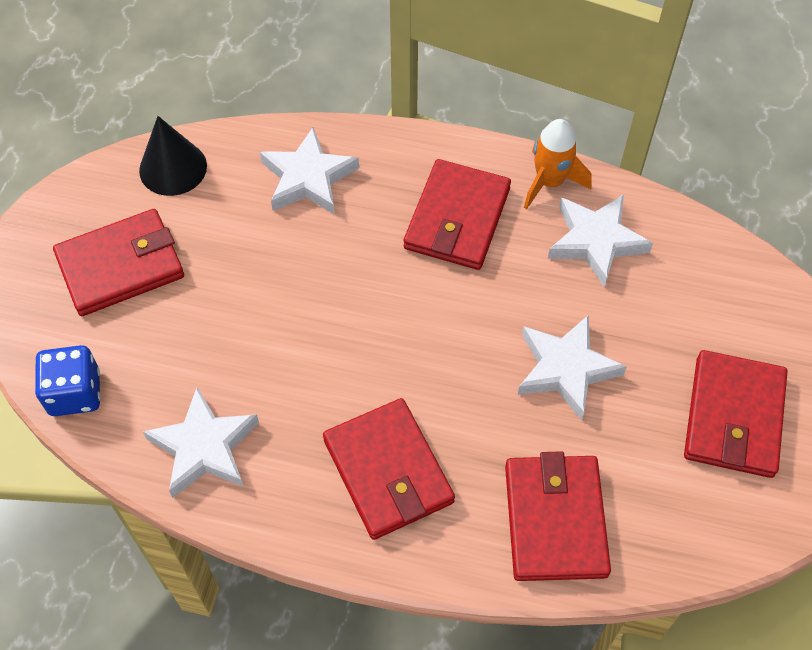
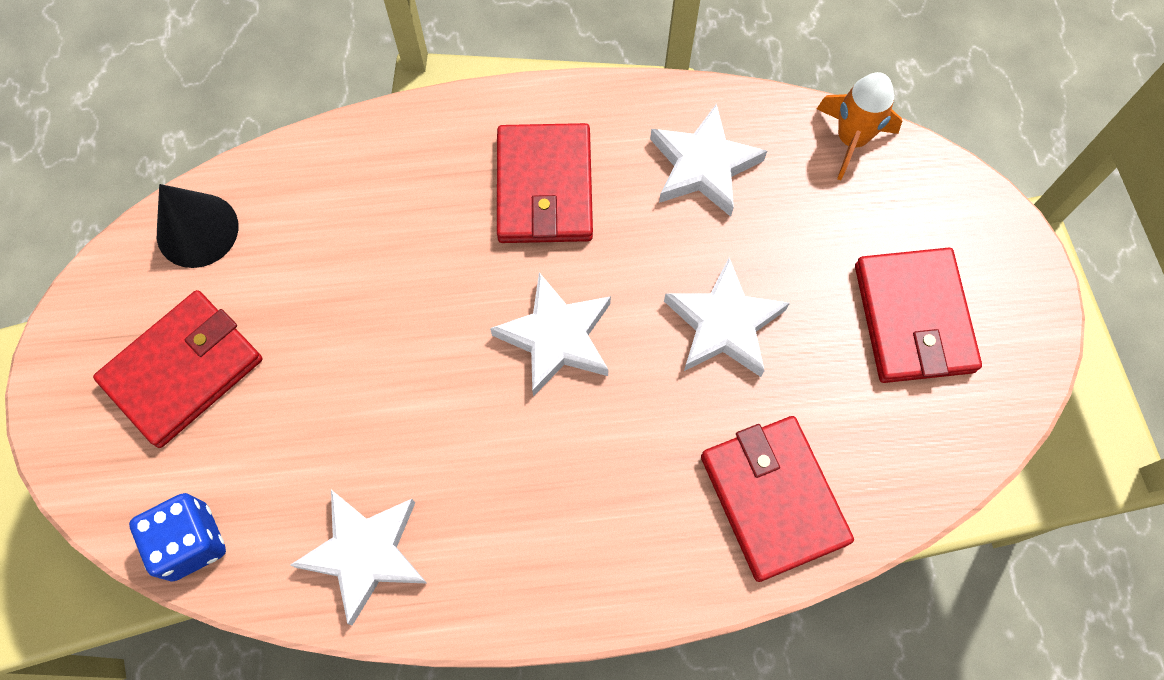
camera: 20 degrees left, 10 degrees up
white star [260,127,359,215] -> white star moved to [490,272,611,396]
red wallet [323,398,455,540] -> none
orange rocket [524,119,592,209] -> orange rocket moved to [817,72,902,180]

